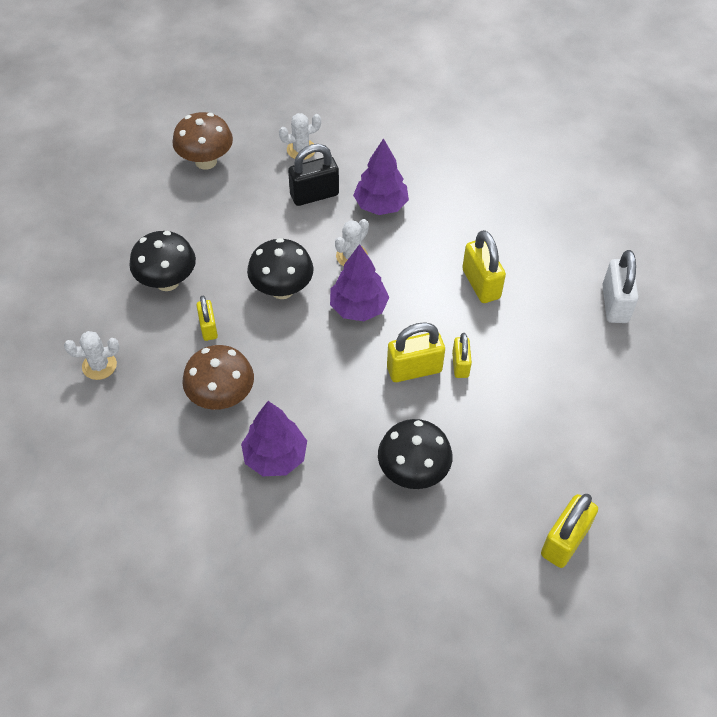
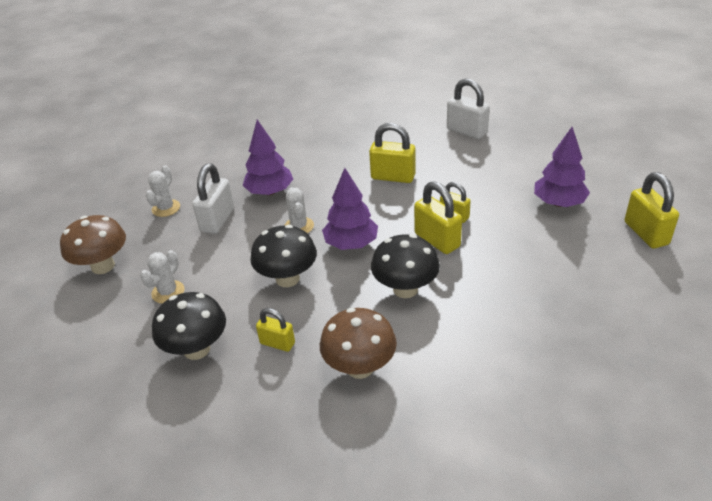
camera: 50 degrees left, 15 degrees down
white cactus [64,331,119,380] -> white cactus moved to [140,250,184,304]
purple tree [241,401,307,476] -> purple tree moved to [534,127,590,207]
black padlock [288,144,339,206] -> white padlock [193,163,234,234]
black mushroom [378,419,452,489] -> black mushroom moved to [371,234,440,298]
yellow padlock [387,322,445,382] -> yellow padlock turned 60 degrees counterclockwise [414,181,462,254]

